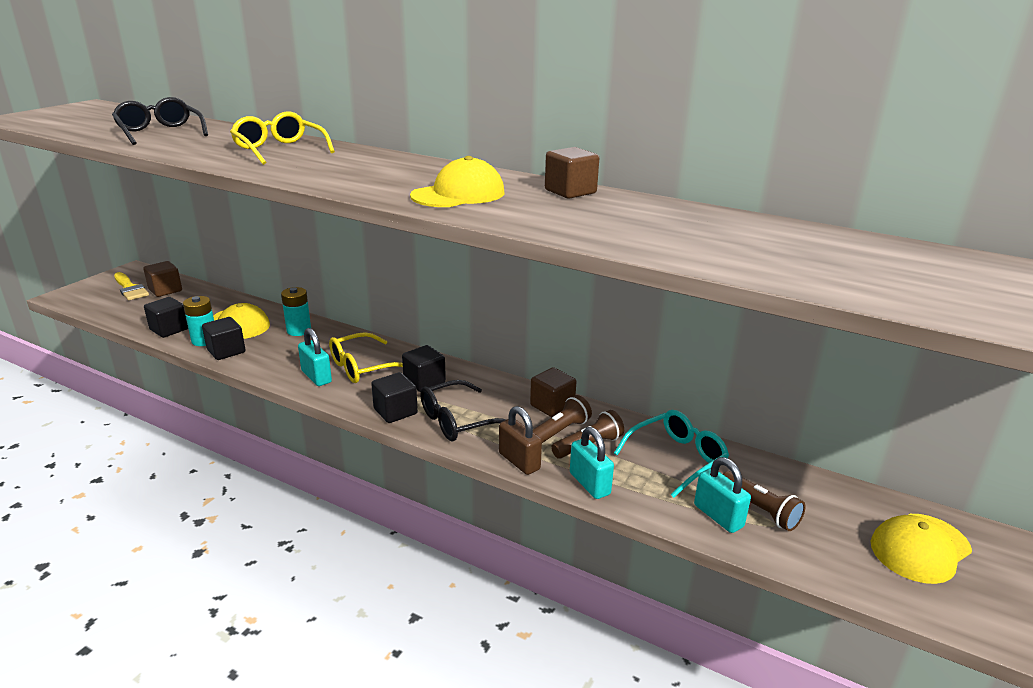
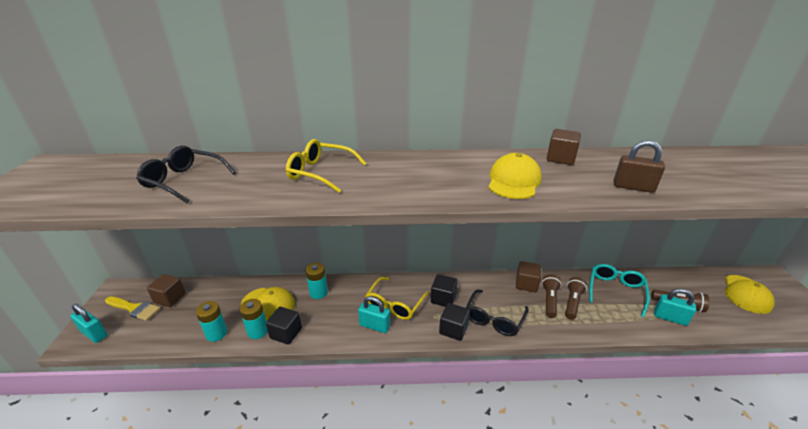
camera: 30 degrees left, 5 degrees up
black cube [144,297,188,338] -> turquoise battery [196,301,227,342]
brown padlock [499,406,542,475] -> brown padlock moved to [614,140,665,193]
turquoise padlock [570,427,614,499] -> turquoise padlock moved to [70,304,107,343]

